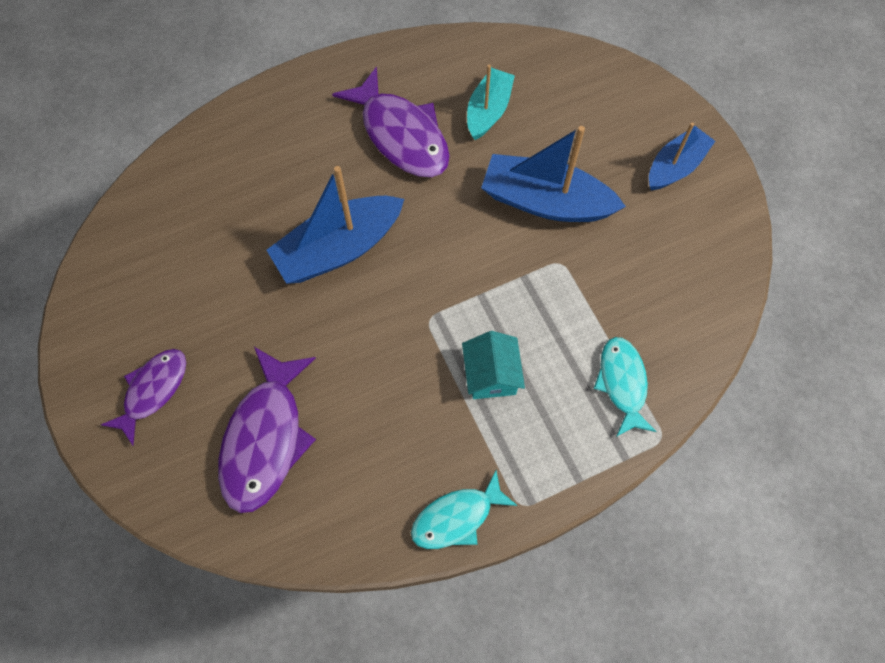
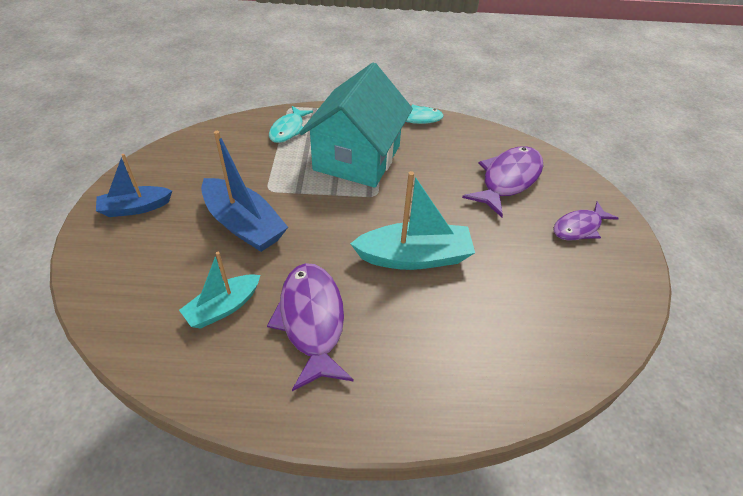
camera: 155 degrees left, 20 degrees down
blue boat [266,166,404,284] -> turquoise boat [350,171,475,270]
turquoise house [462,331,525,399] -> turquoise house [299,63,413,188], size x2.33

